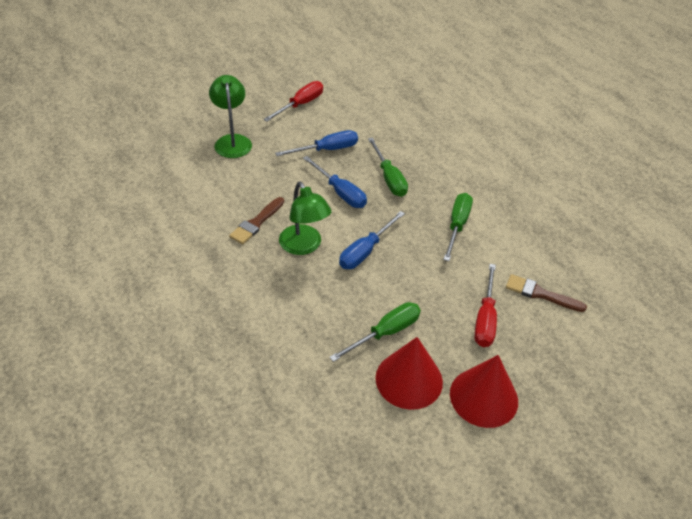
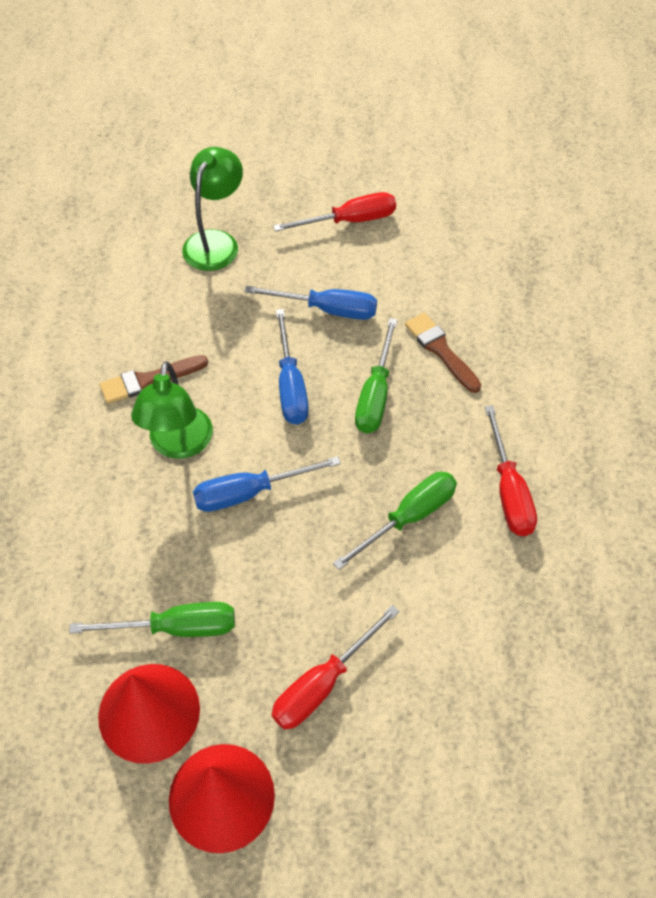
camera: 35 degrees right, 10 degrees up
brown brush [506,274,587,312] -> brown brush moved to [405,313,481,393]
none -> red screwdriver [485,405,537,536]

